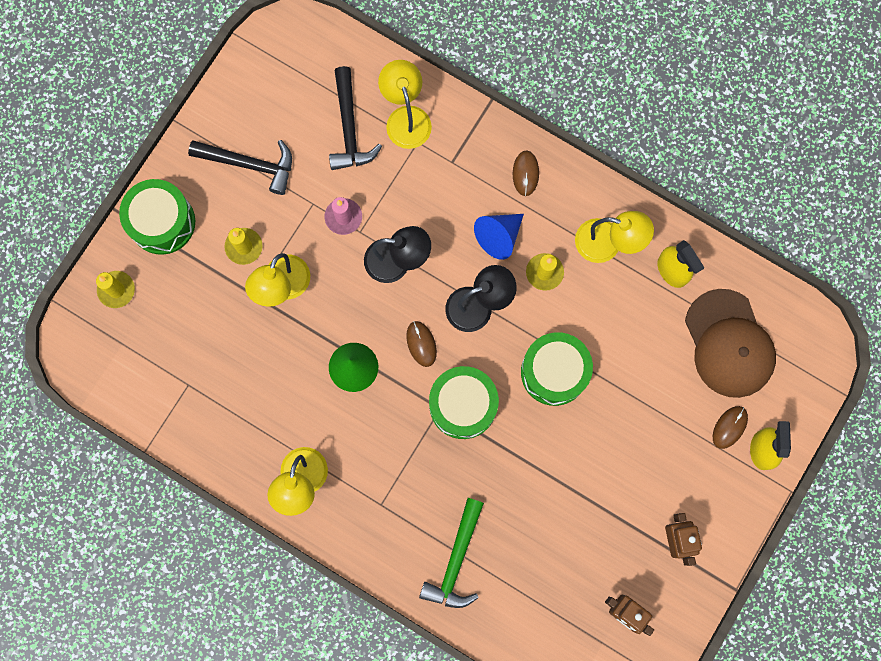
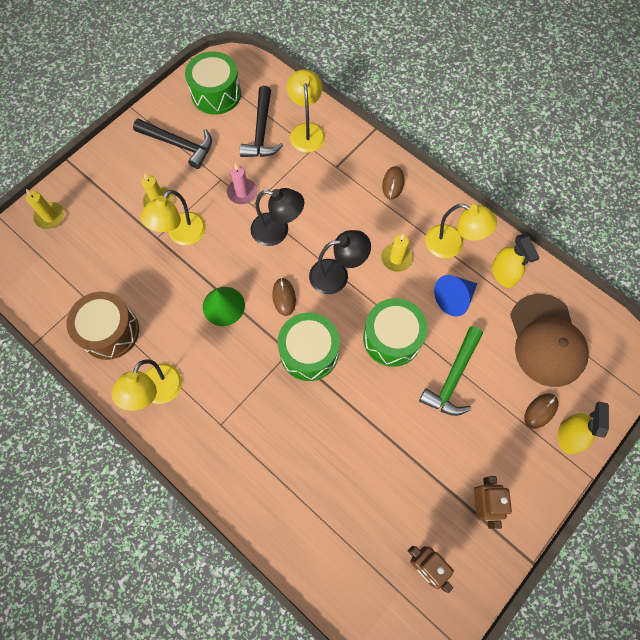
camera: 10 degrees right, 10 degrees down
green drum [119,179,195,255] -> green drum moved to [185,51,241,115]
green hammer [419,498,484,608] -> green hammer moved to [419,326,483,416]
blue cone [474,214,524,260] -> blue cone moved to [434,275,477,317]
none -> brown drum [67,292,139,360]

